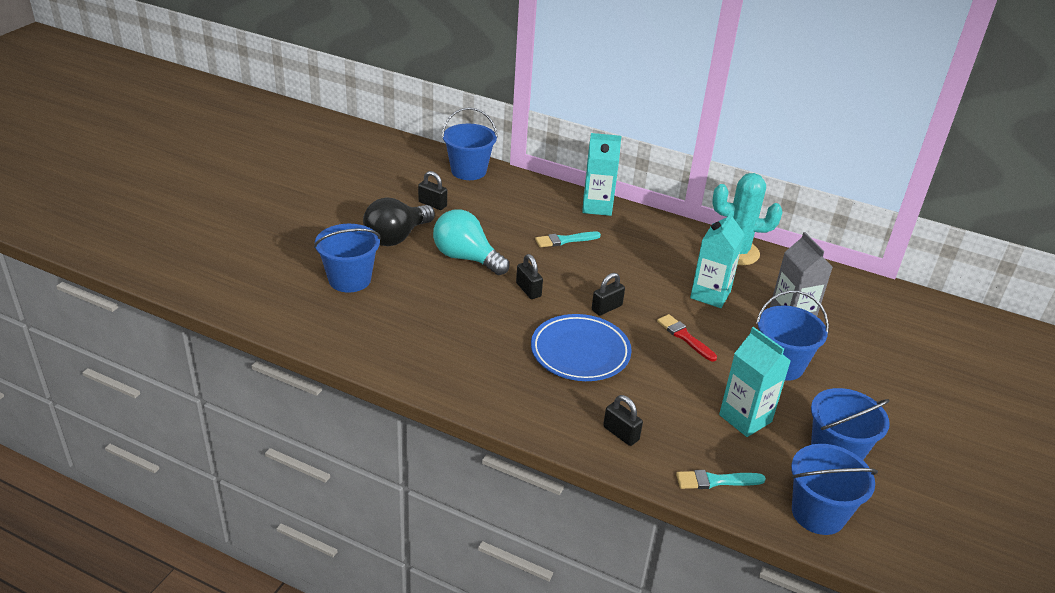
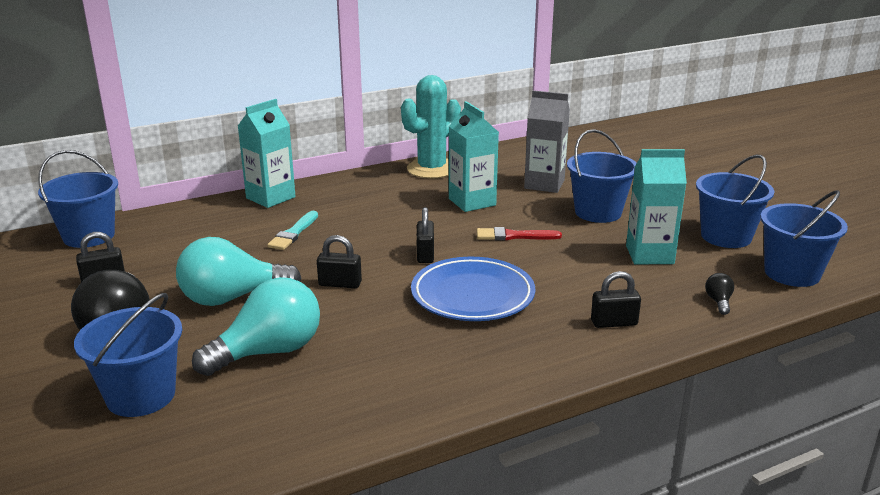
camera: 50 degrees left, 10 degrees down
turquoise brush [676,470,766,489] -> black light bulb [705,273,734,315]
none -> turquoise light bulb [192,277,320,376]

